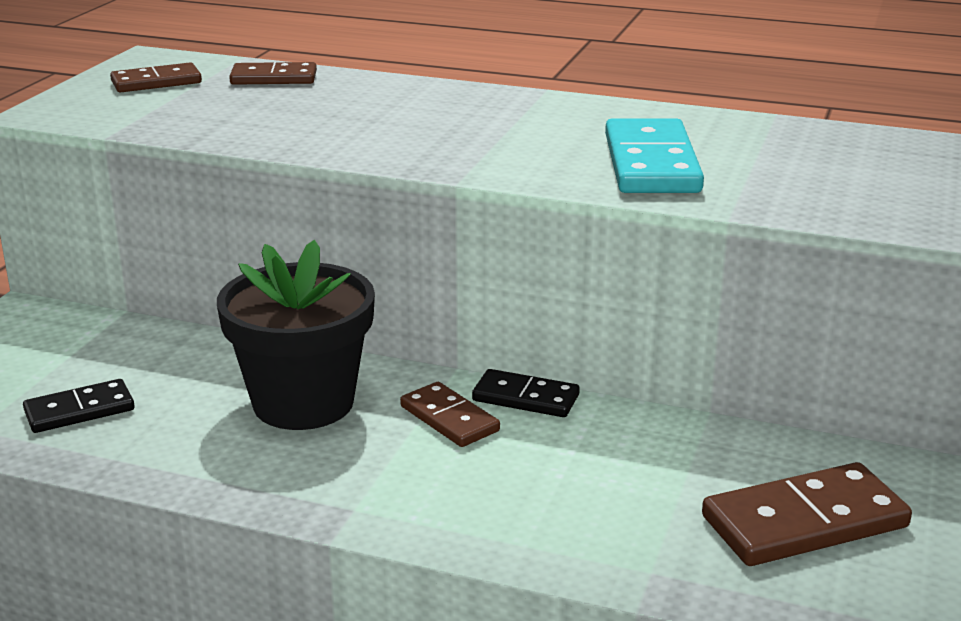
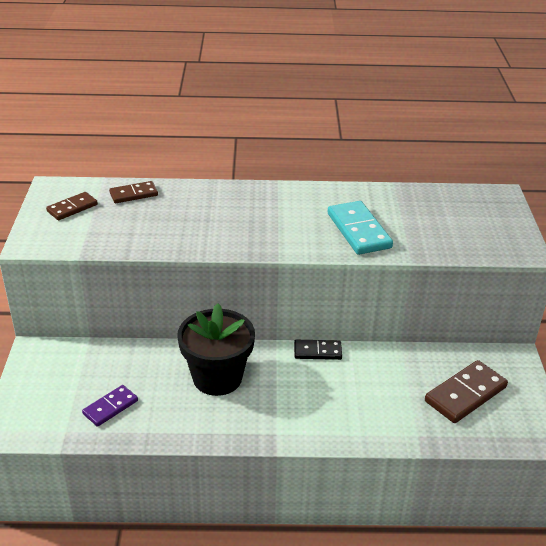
camera: 20 degrees left, 10 degrees up
black domino [23,379,135,433] -> purple domino [82,385,138,427]
brown domino [400,382,500,447] -> none

